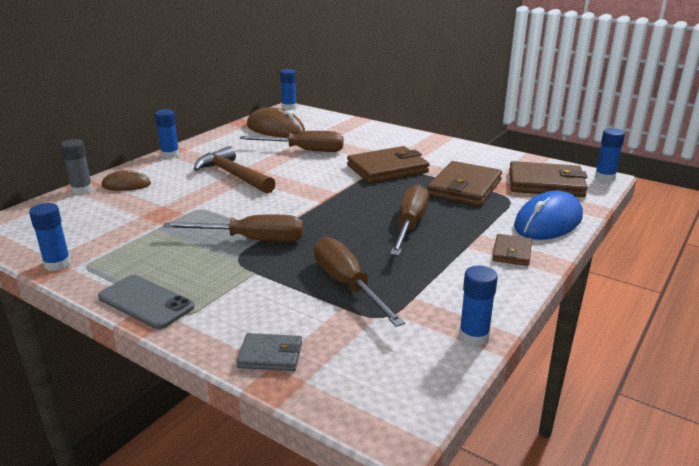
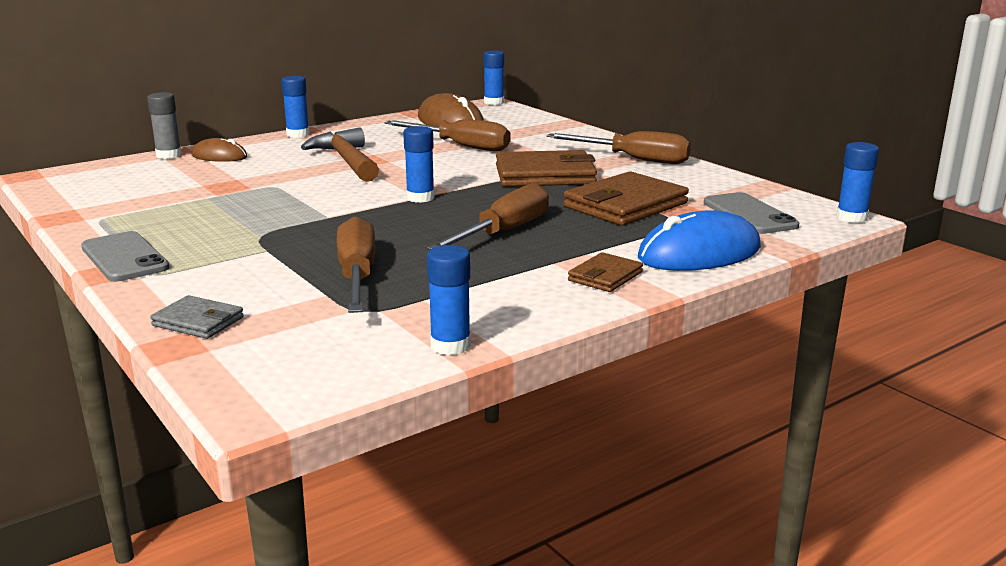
camera: 20 degrees right, 5 degrees down
blue glue stick [29,203,71,271] -> blue glue stick moved to [403,126,435,203]
brown screwdriver [163,214,304,242] -> brown screwdriver moved to [547,131,691,164]
brown wallet [509,161,588,197] -> grey phone [704,192,799,234]

